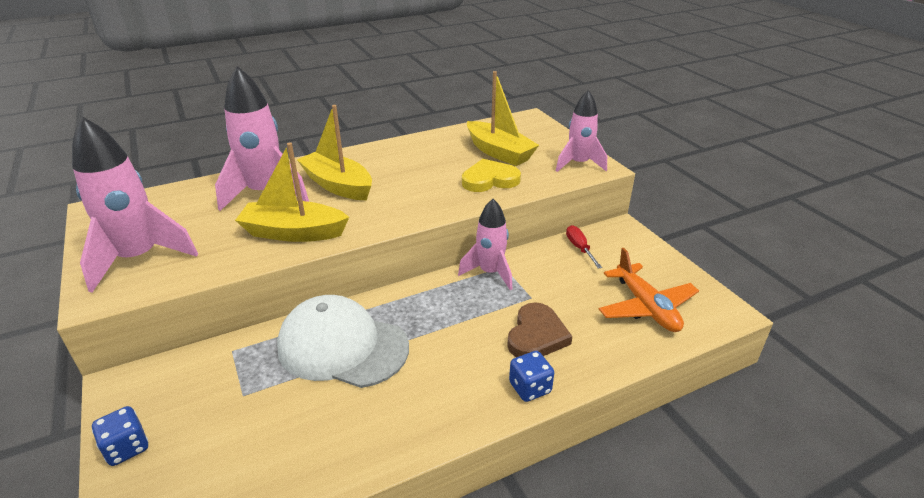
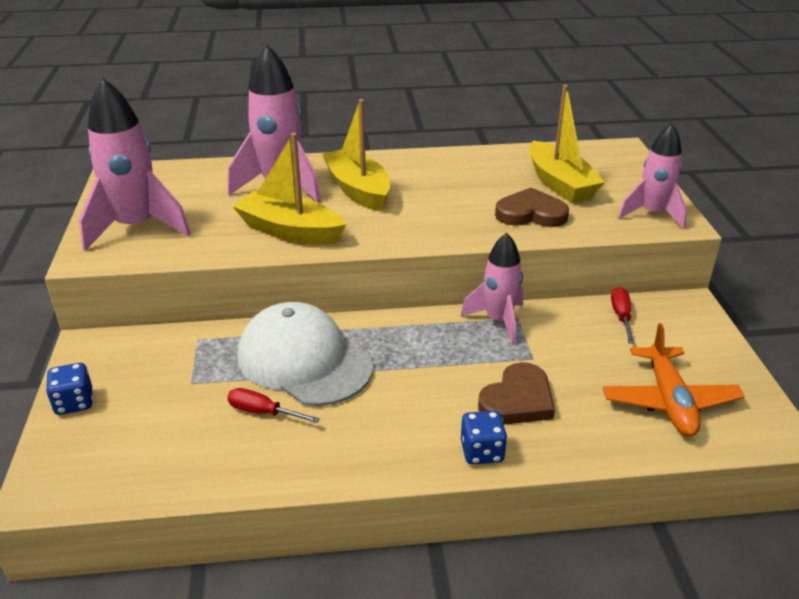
camera: 20 degrees right, 0 degrees up
yellow heart [462,159,521,192] -> brown heart [495,187,569,227]
none -> red screwdriver [227,388,320,423]

